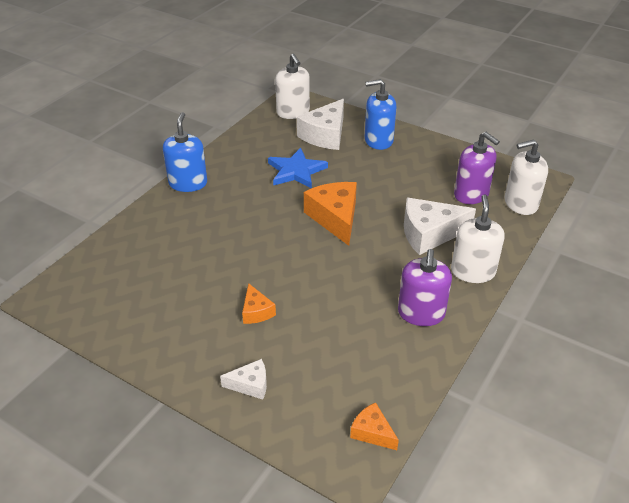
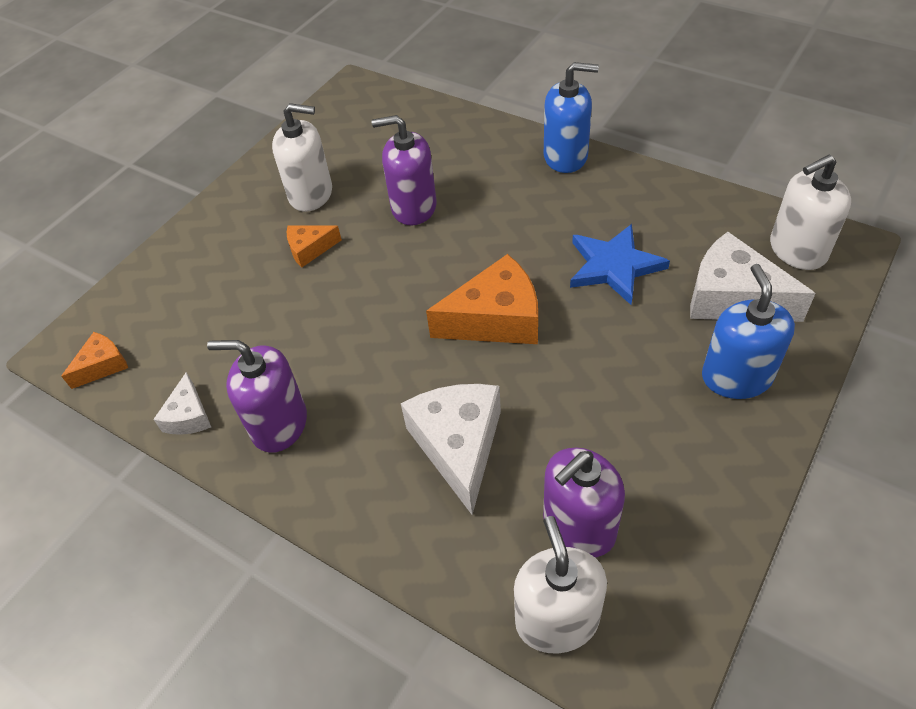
camera: 95 degrees right, 10 degrees up
white cheese [220,359,267,400] -> white cheese moved to [153,372,211,435]
white soap dispenser [451,194,505,283] -> white soap dispenser moved to [272,103,332,212]
none -> purple soap dispenser [371,115,437,225]

